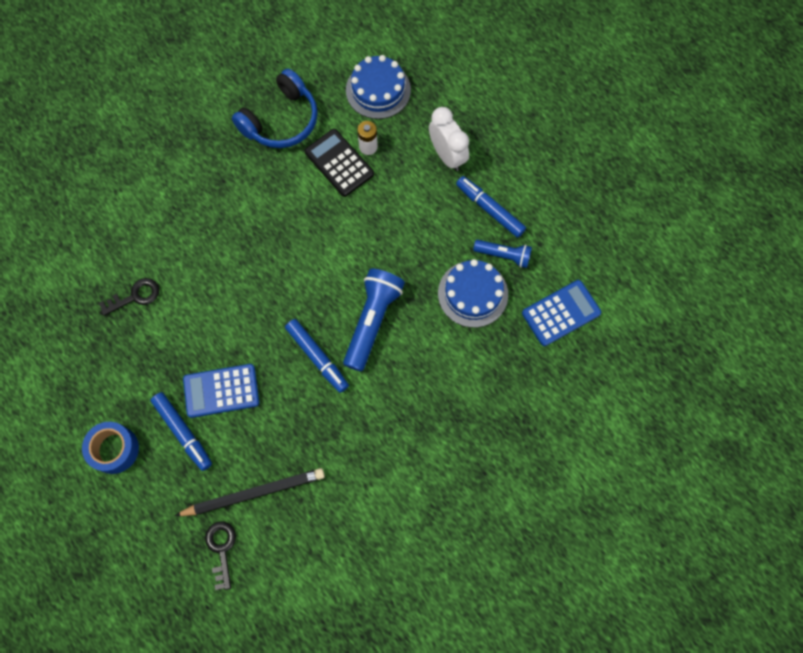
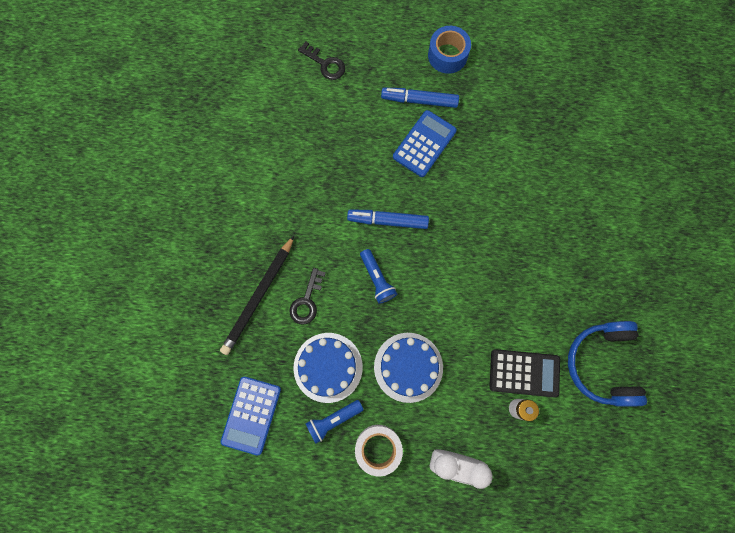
camera: 135 degrees right, 5 degrees up
black key [99,278,159,316] -> black key moved to [290,268,326,325]
black pencil [175,468,325,516] -> black pencil moved to [220,236,294,355]
blue flashlight [343,269,405,372] -> blue flashlight [360,249,397,304], size x0.58
blue cake [346,55,411,119] -> blue cake moved to [374,333,443,403]
blue marker [456,176,526,238] -> white tape [355,425,403,477]

